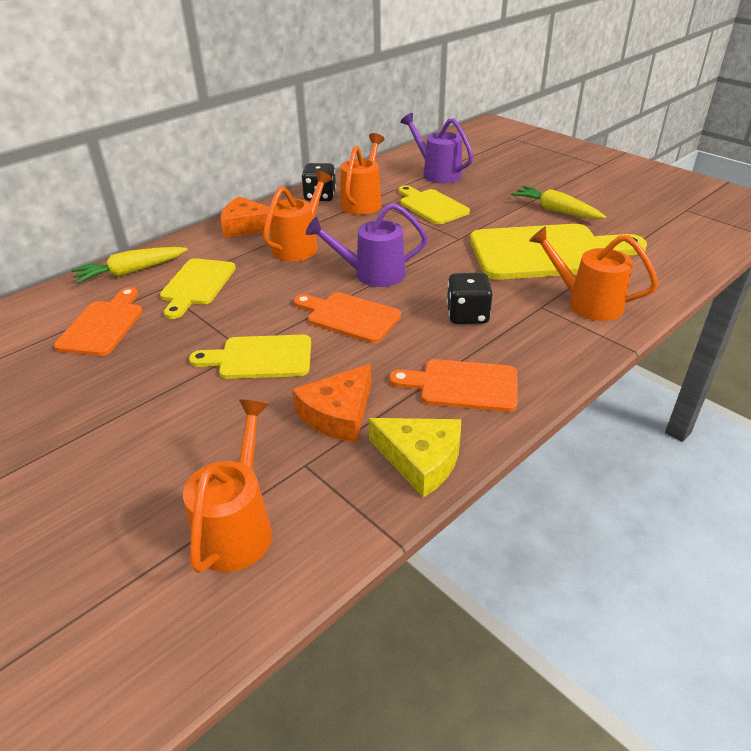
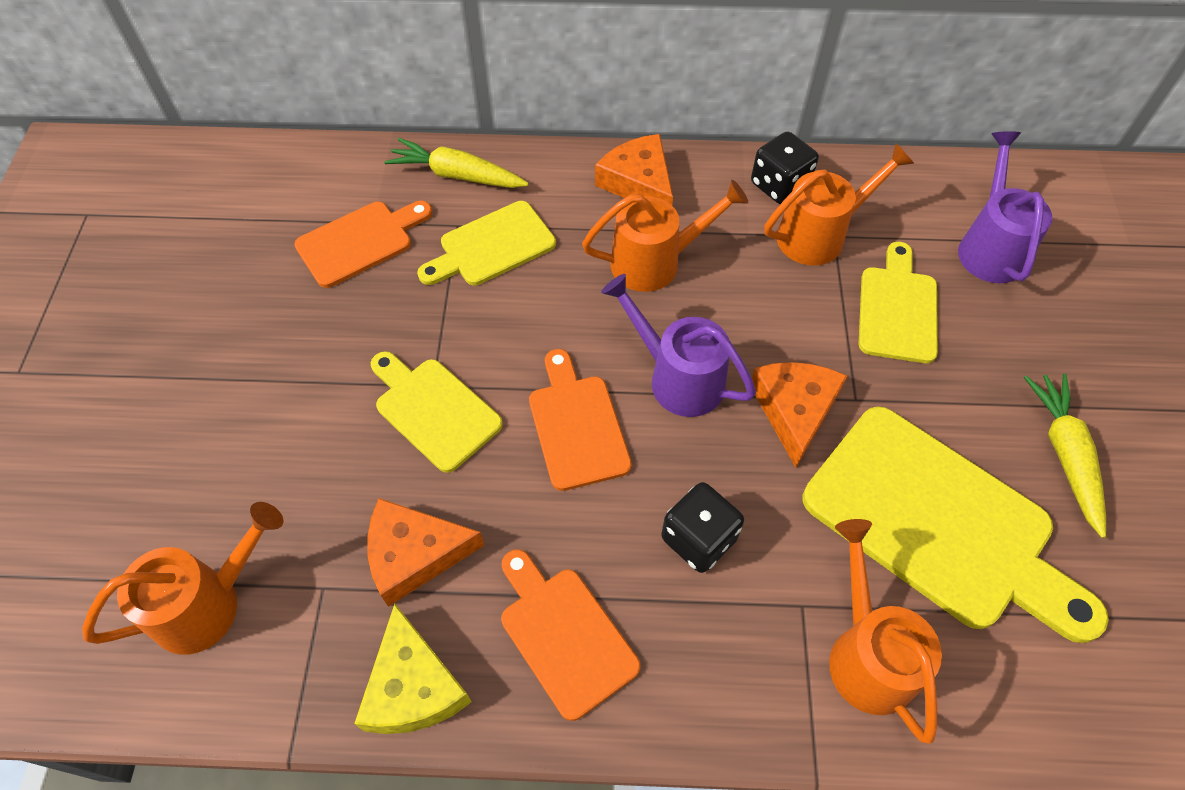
camera: 45 degrees right, 20 degrees up
none -> orange cheese [752,362,847,467]

